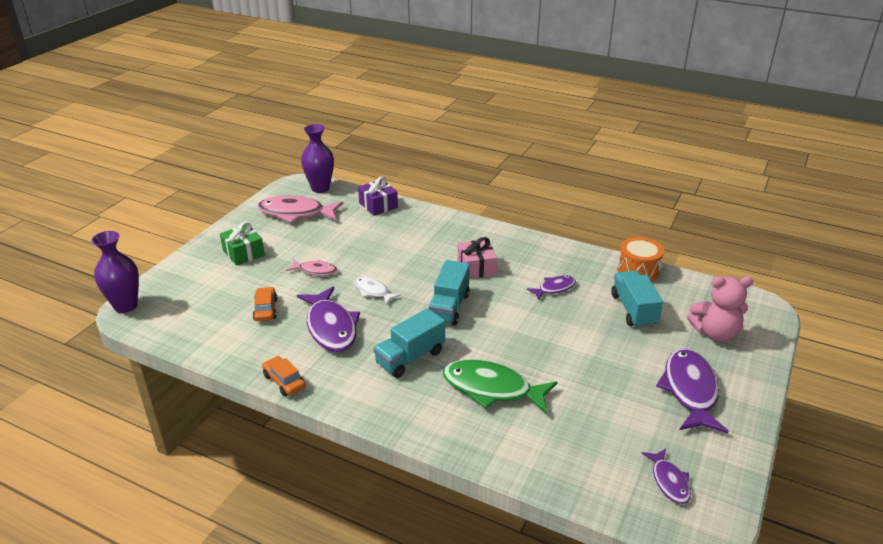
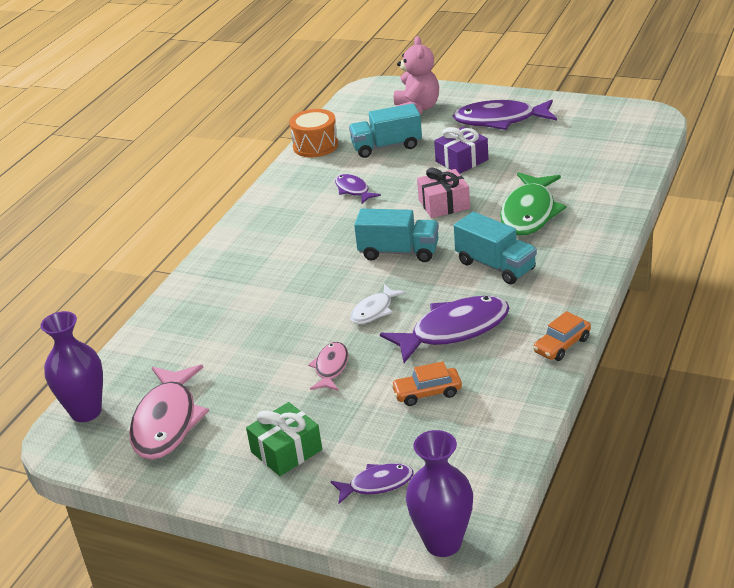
camera: 90 degrees left, 0 degrees up
purple gift [358,177,398,216] -> purple gift moved to [434,127,488,174]
pink gift [458,237,497,279] -> pink gift moved to [417,167,470,218]
purple fish [642,449,691,504] -> purple fish moved to [331,463,414,504]

